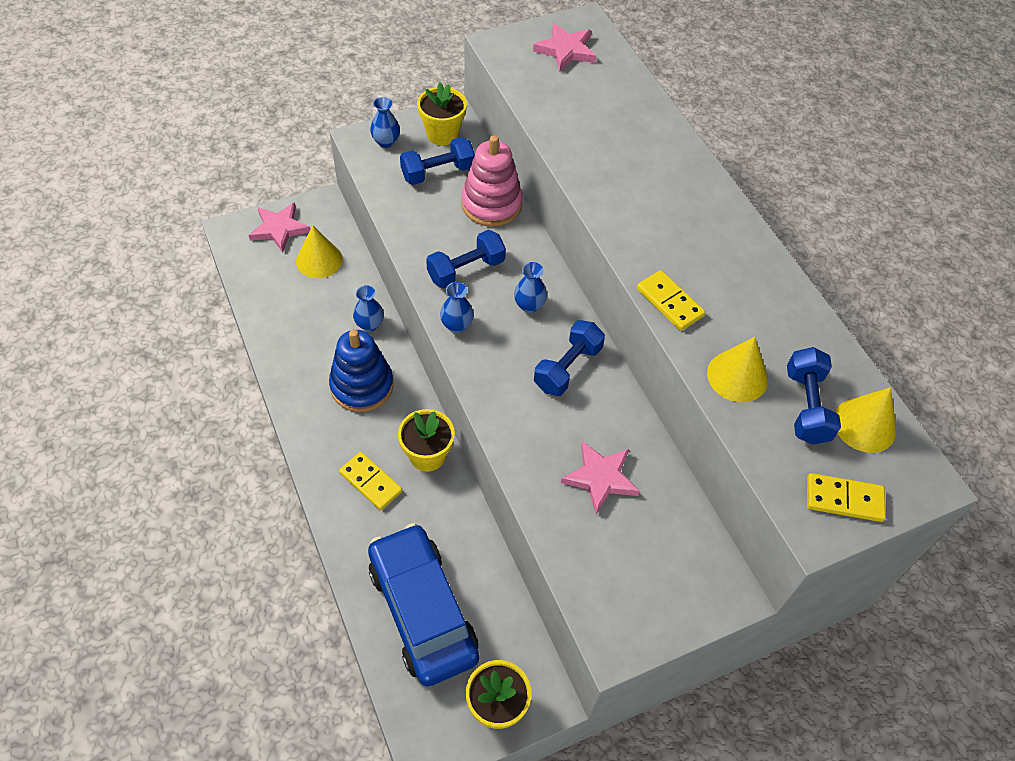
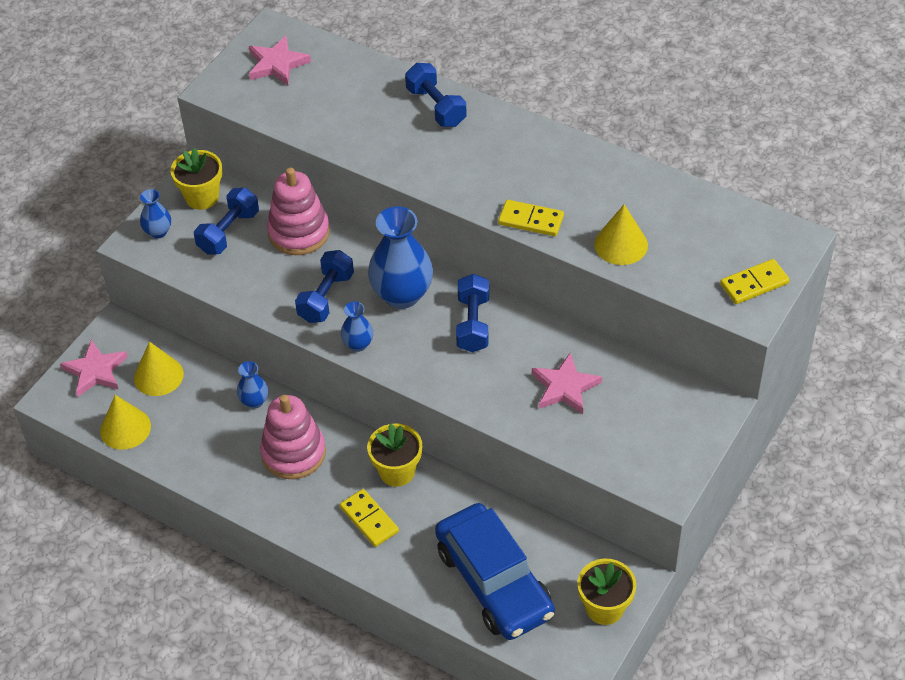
camera: 30 degrees left, 5 degrees down
blue stacking toy [329,329,394,412] -> pink stacking toy [260,395,326,479]
yellow domino [339,452,402,510] -> yellow domino turned 45 degrees clockwise [340,489,399,547]
blue car [368,523,479,687] -> blue car turned 150 degrees counterclockwise [435,503,555,640]
blue vase [514,262,547,313] -> blue vase [368,207,433,309], size x2.00
blue dumbbell [787,347,841,445] -> blue dumbbell moved to [405,63,467,127]
yellow cone [835,387,896,453] -> yellow cone moved to [100,395,151,450]

